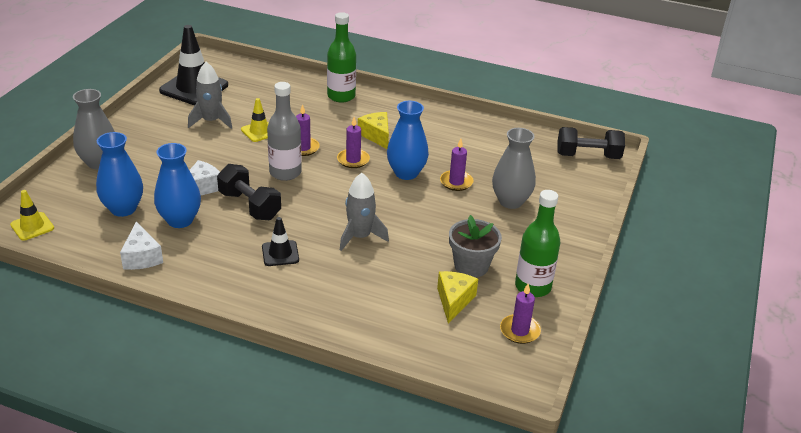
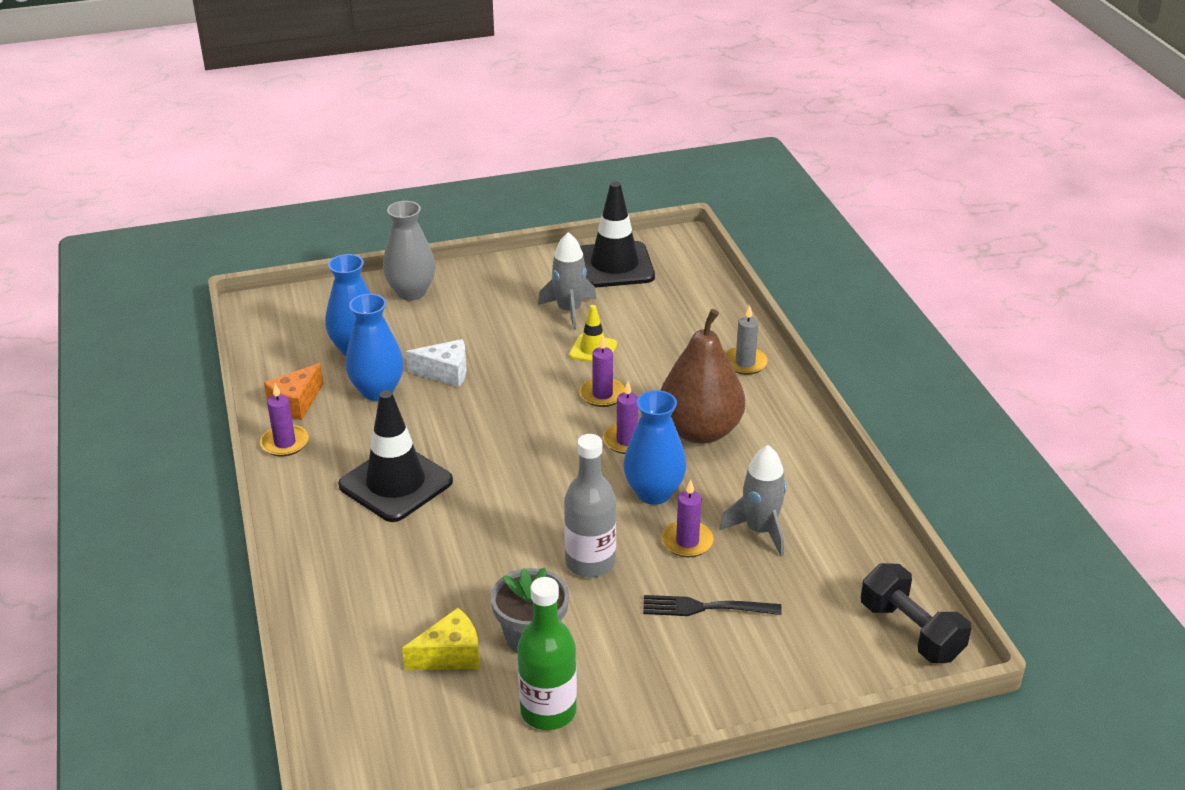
camera: 55 degrees right, 0 degrees up
yellow traffic cone [10,190,54,241] -> none
white cheese [120,221,163,270] -> orange cheese [264,363,323,420]
black dumbbell [217,164,281,220] -> none
black traffic cone [262,217,299,266] -> black traffic cone [338,390,453,522], size x1.92
grey bottle [267,82,302,181] -> grey bottle moved to [564,434,616,577]
green bottle [327,12,356,103] -> grey candle [726,305,768,375]
grey rocket [340,173,389,251] -> grey rocket moved to [719,445,787,556]
yellow cheese [358,112,389,149] -> brown pear [660,309,745,444]
grey vase [492,128,536,209] -> black fork [643,595,782,616]
purple candle [500,284,541,344] -> purple candle moved to [260,384,309,457]

